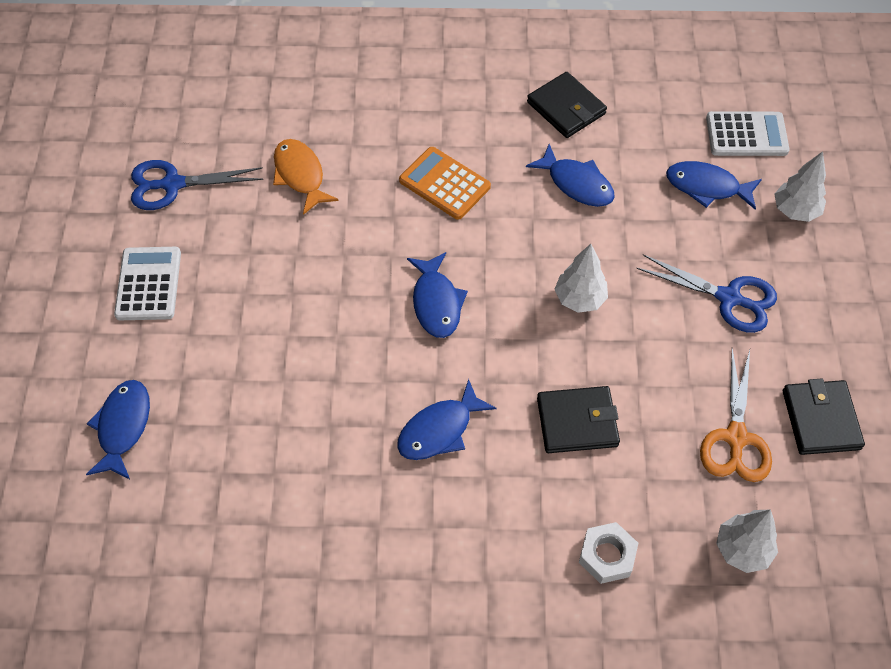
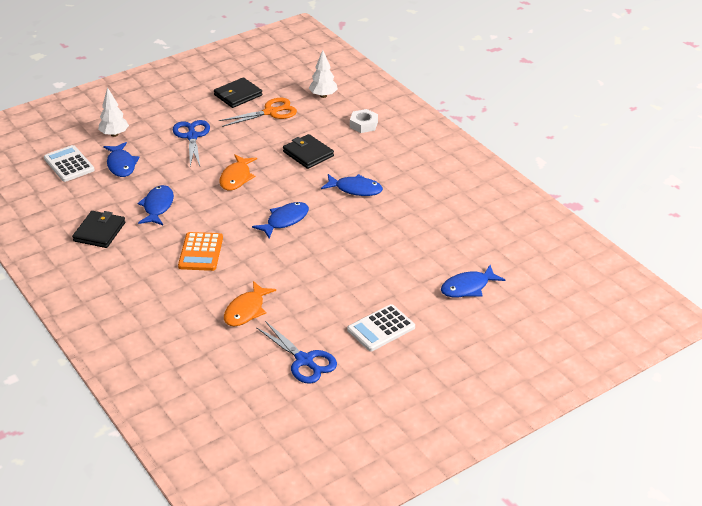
camera: 125 degrees left, 20 degrees down
white tree [554,244,608,313] -> orange fish [219,154,257,190]

